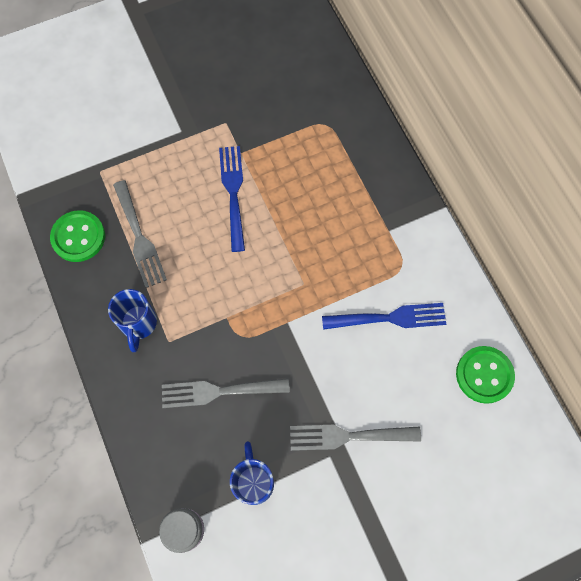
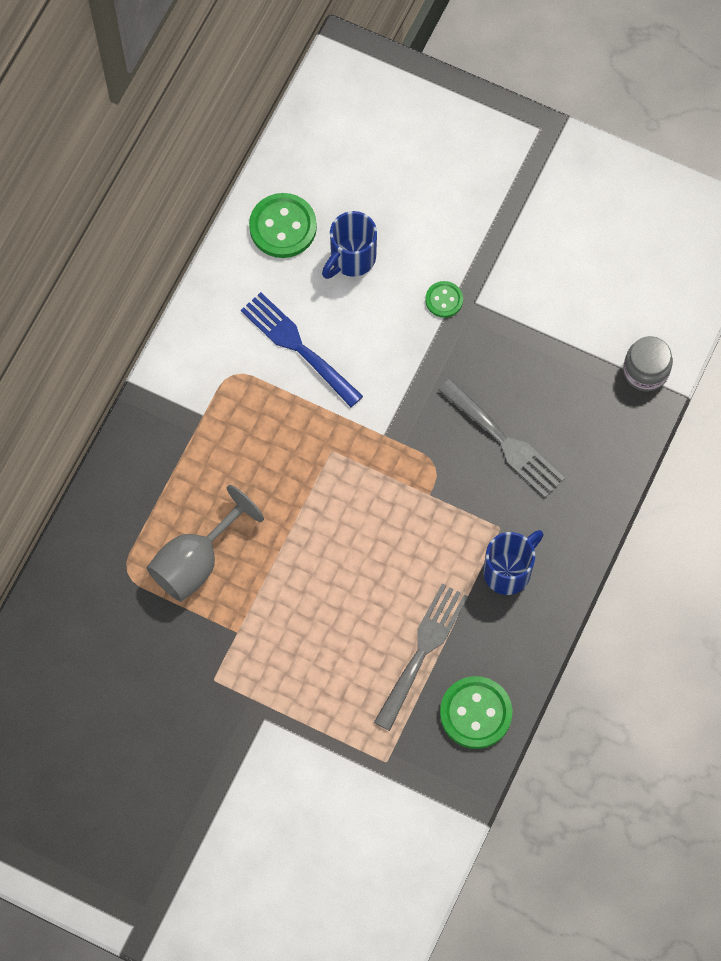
camera: 130 degrees left, 0 degrees up
blue fork [219,146,245,252] -> none
blue mug [230,441,274,505] -> blue mug moved to [322,211,377,279]
grey fork [290,425,421,451] -> green button [425,281,463,318]
none -> grey goblet [146,485,264,602]

